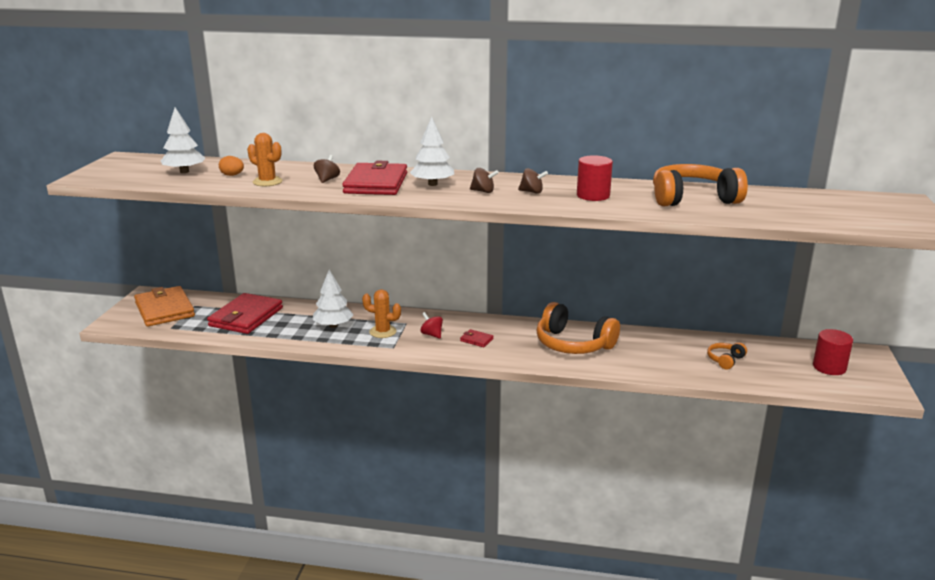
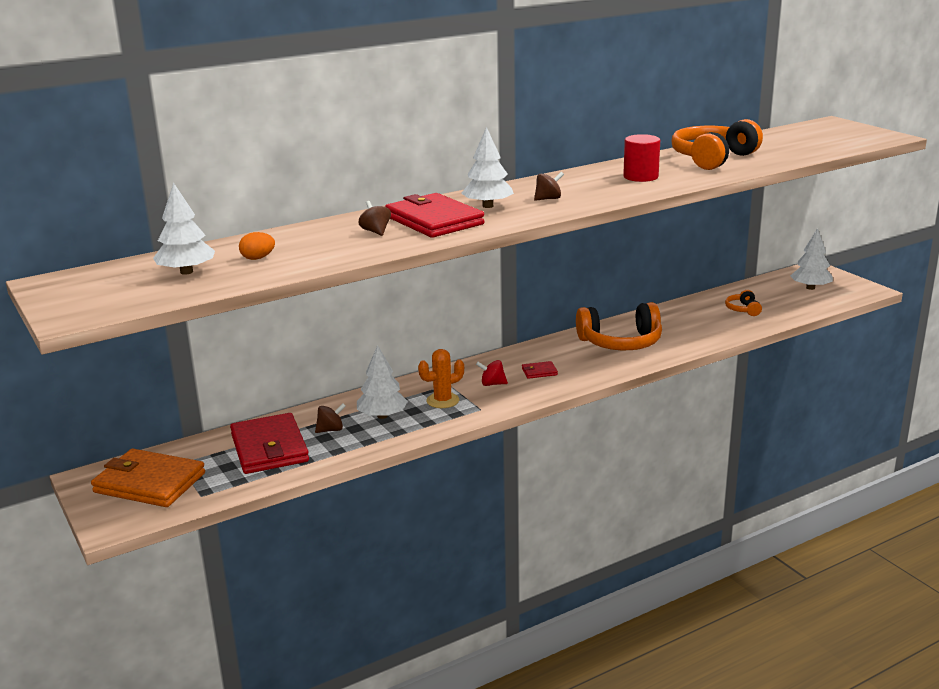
camera: 40 degrees left, 0 degrees up
orange cactus [247,133,282,186] -> none
brown spinning top [518,168,548,194] -> brown spinning top moved to [315,403,346,433]
red cylinder [813,329,853,375] -> white tree [790,228,833,290]

